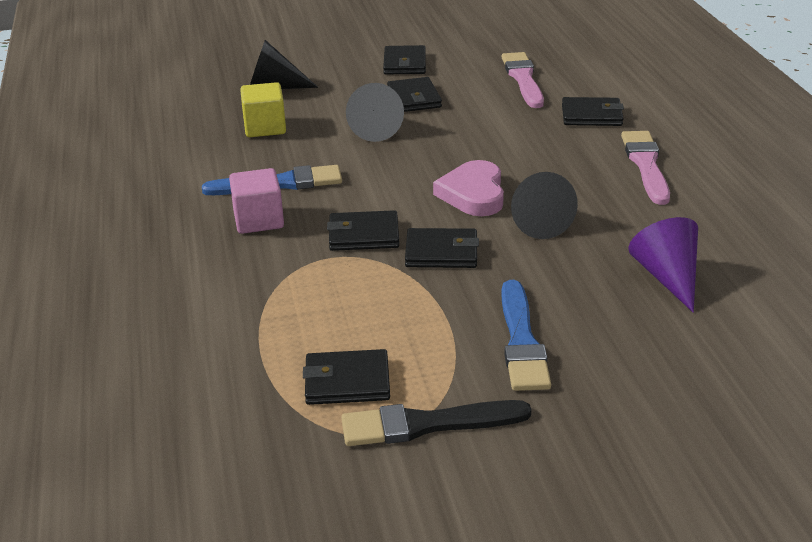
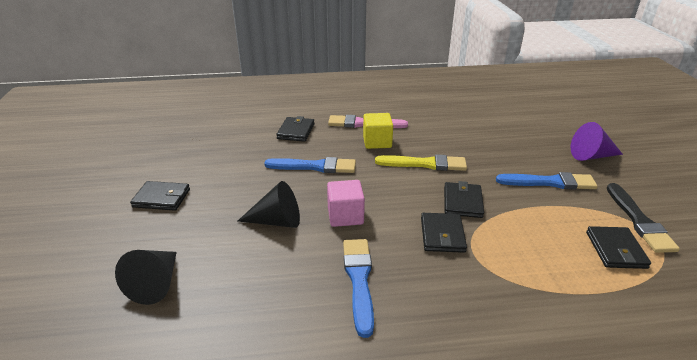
camera: 85 degrees left, 0 degrees up
pink cube [229,168,284,234] -> pink cube moved to [327,180,365,227]
yellow cube [240,82,286,137] -> yellow cube moved to [363,113,393,149]
black wallet [387,77,442,112] -> none
pink heart [433,160,504,216] -> none
pink brush [502,52,544,108] -> none
black cone [511,172,578,239] -> yellow brush [375,154,467,171]
purple cone [628,217,698,313] -> purple cone moved to [571,122,623,161]
none -> blue brush [264,157,356,173]

